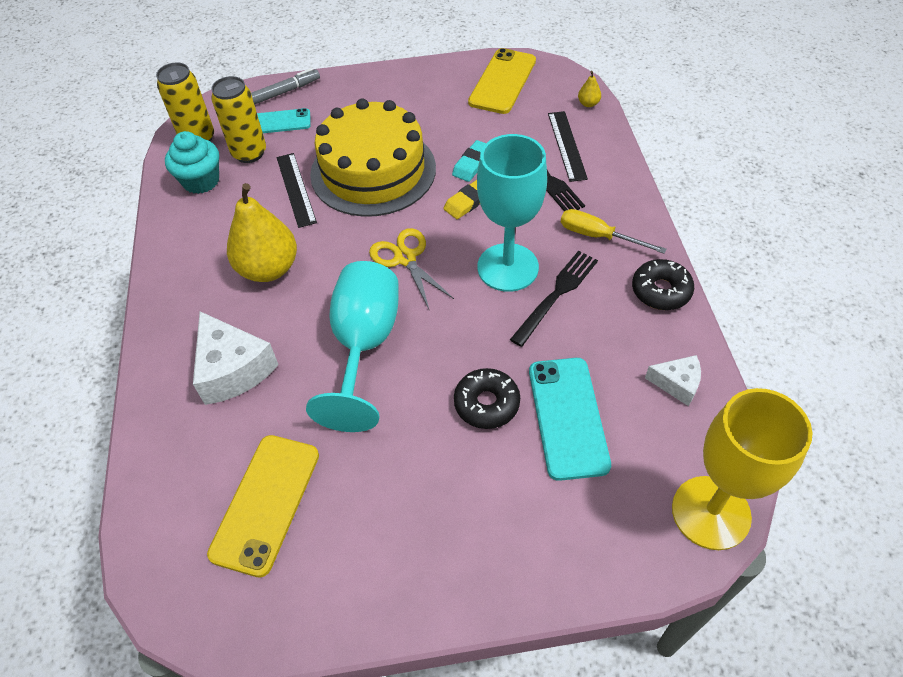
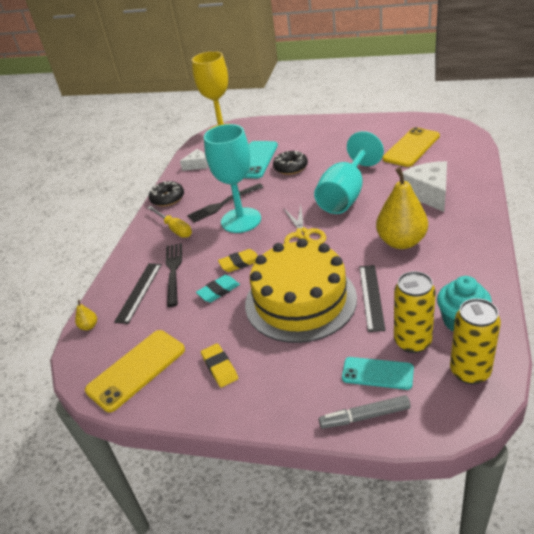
camera: 155 degrees left, 15 degrees down
white cheese [645,355,701,406] -> white cheese turned 120 degrees clockwise [180,149,207,171]
none -> yellow eraser [201,343,238,388]

